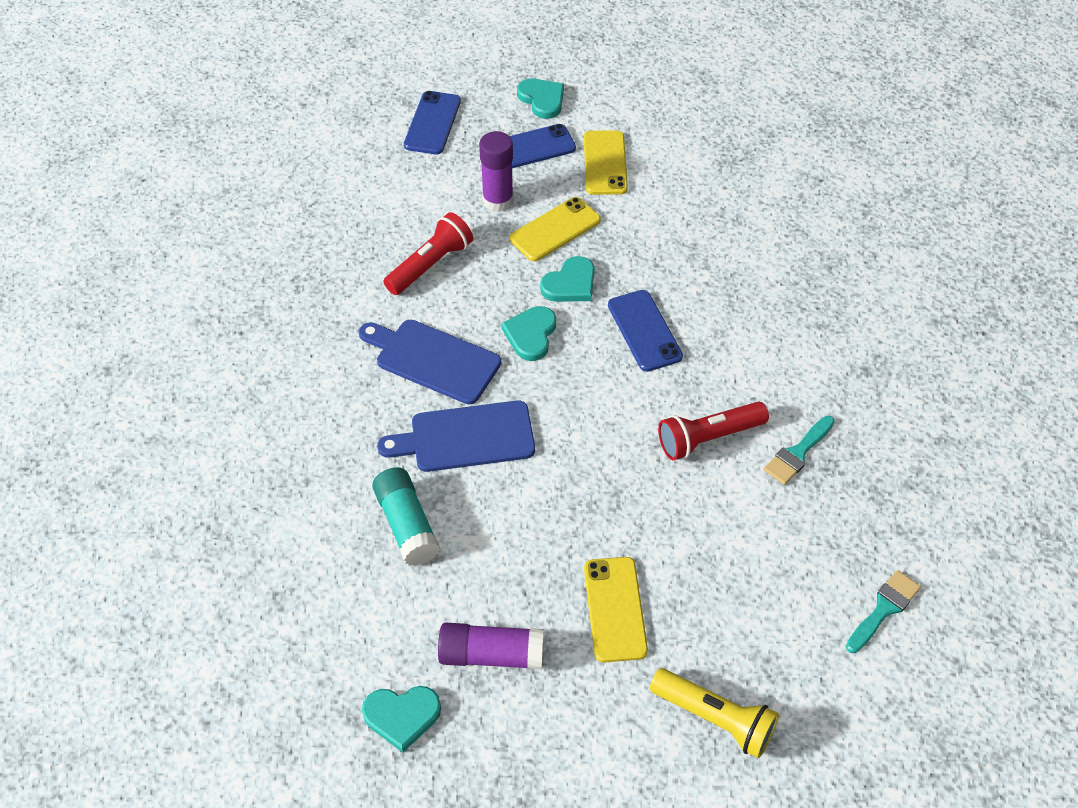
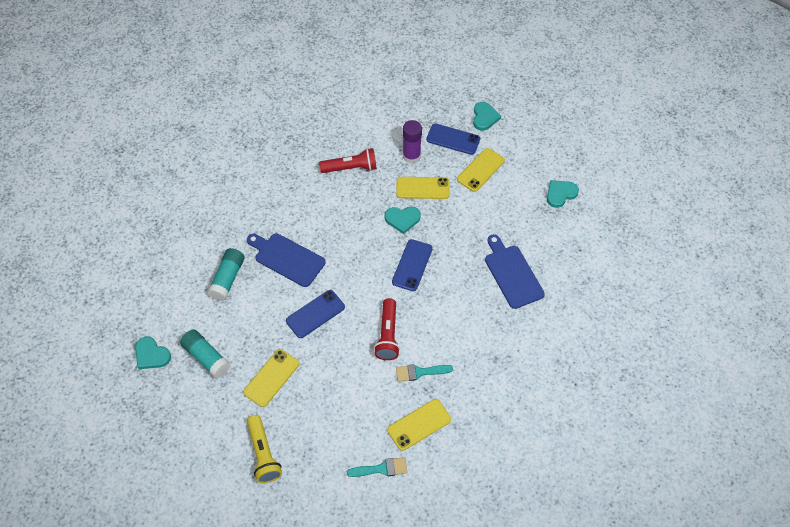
camera: 40 degrees right, 5 degrees up
blue cutting board [359,320,501,404] -> blue cutting board moved to [485,234,545,309]
blue phone [404,91,461,154] -> blue phone moved to [286,290,345,338]
purple glue stick [438,623,544,670] -> turquoise glue stick [180,329,230,379]
turquoise heart [501,306,556,361] -> turquoise heart moved to [547,180,579,208]
red flashlight [658,401,769,460] -> red flashlight turned 105 degrees counterclockwise [374,298,400,360]
none -> yellow phone [387,399,451,451]

